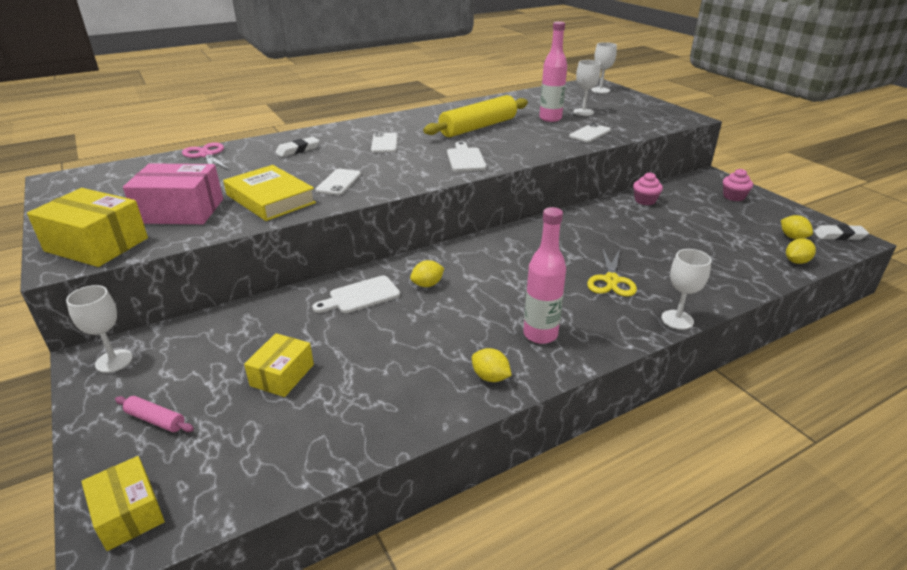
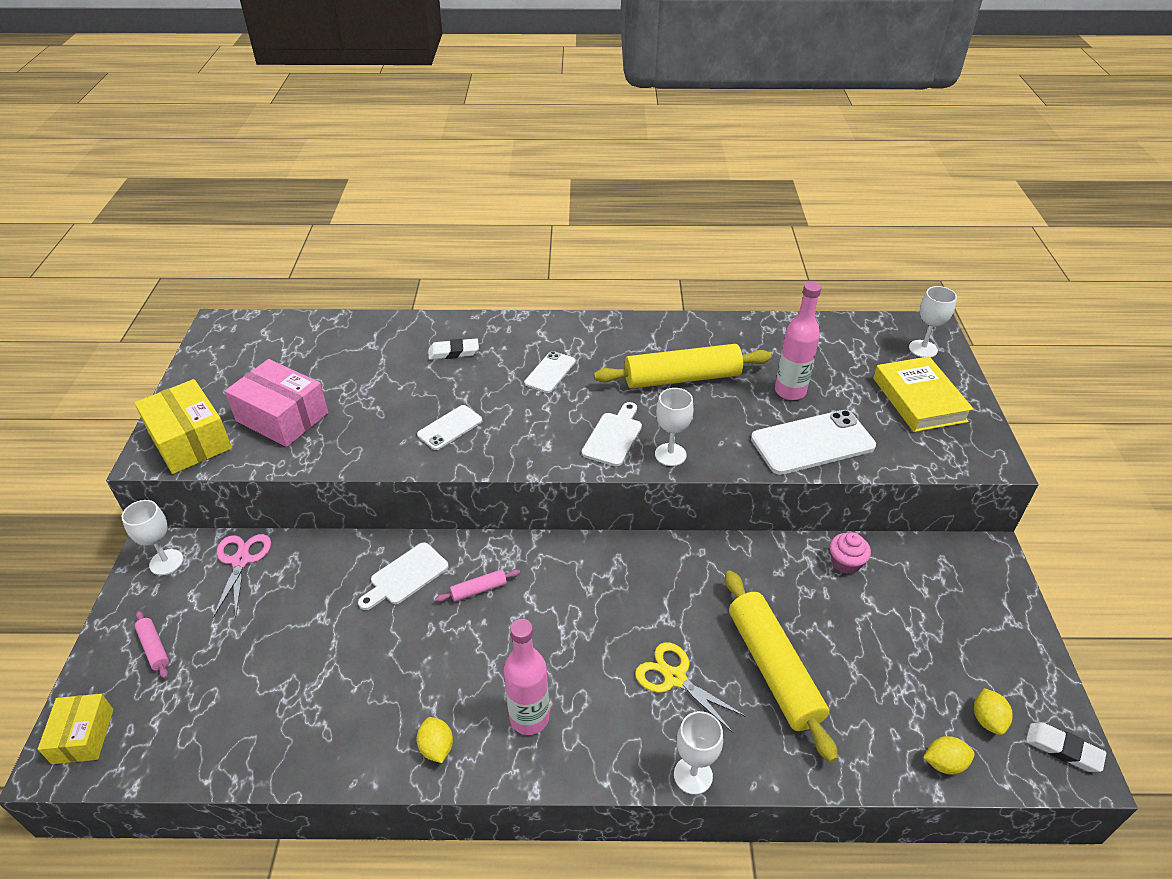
camera: 30 degrees right, 10 degrees up
pink scissors [182,142,230,170] -> pink scissors moved to [213,534,271,618]
yellow book [223,165,316,221] -> yellow book moved to [873,356,974,432]
yellow box [244,333,314,397] -> none
white cutting board [312,275,400,313] -> white cutting board turned 45 degrees counterclockwise [358,543,449,610]
yellow lemon [410,260,444,287] -> pink rolling pin [435,569,520,602]
white phone [569,123,611,142] -> white phone [751,410,876,475], size x1.80
white goblet [573,60,601,116] -> white goblet moved to [655,388,693,466]
yellow scissors [587,247,637,297] -> yellow scissors turned 90 degrees clockwise [635,642,747,733]
pink cupcake [723,169,753,201] -> none
none -> yellow rolling pin [725,571,838,763]

